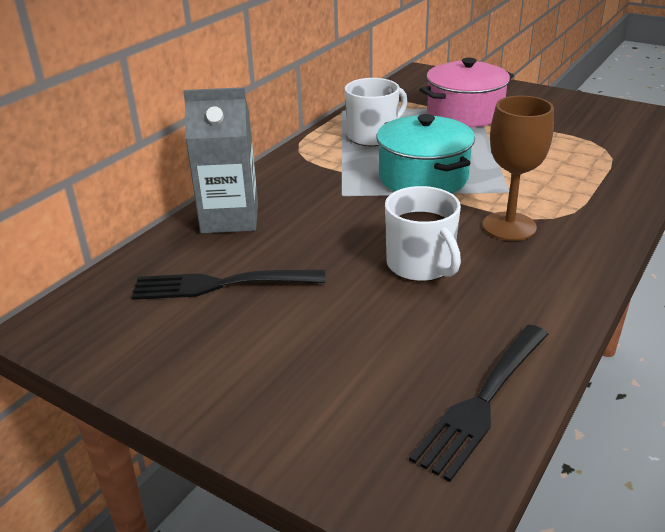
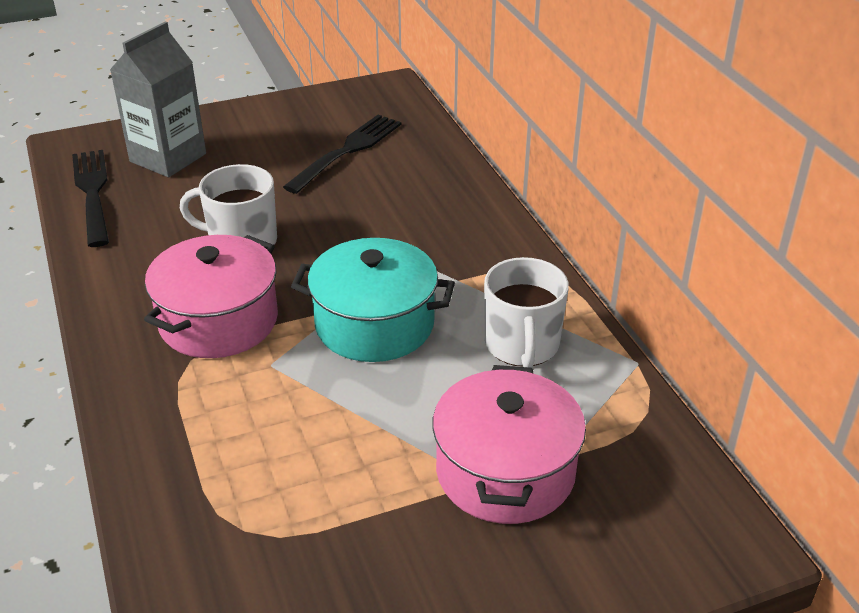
camera: 125 degrees right, 5 degrees up
grey carton [183,87,258,233] -> grey carton moved to [110,21,206,177]
brown goblet [483,96,554,241] -> pink pot [144,235,278,358]

